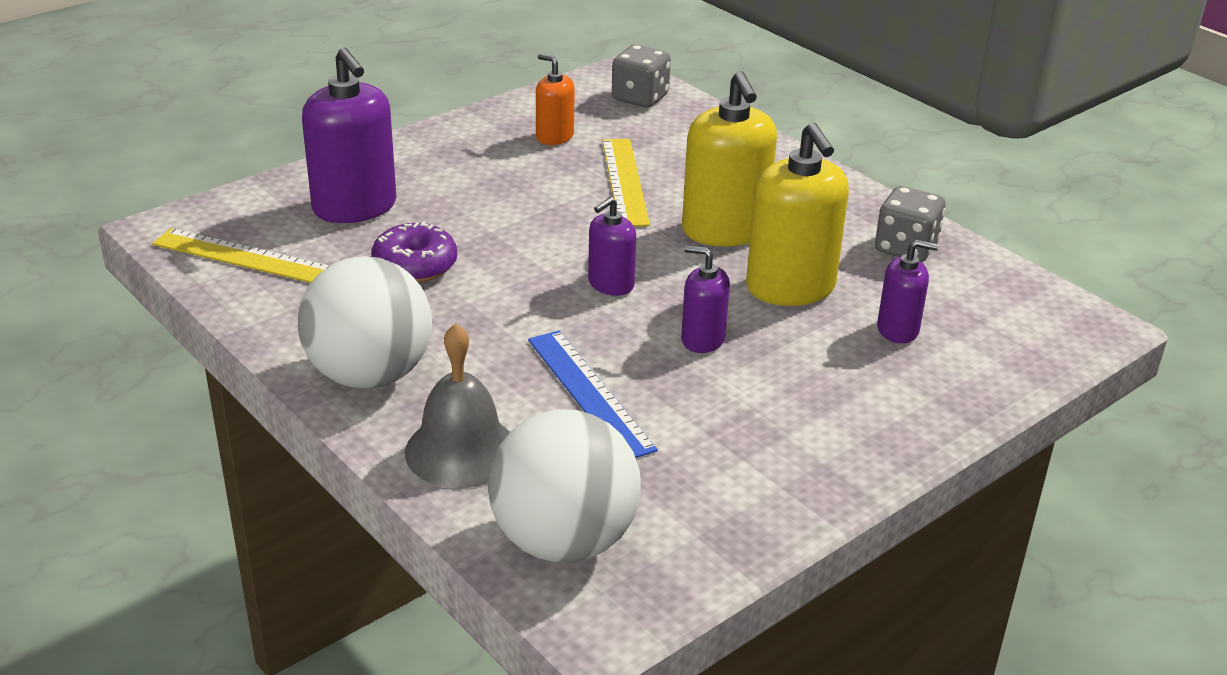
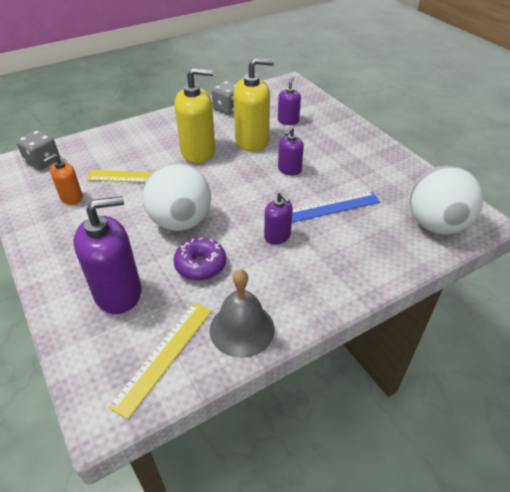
camera: 80 degrees left, 10 degrees up
white ball [298,256,432,388] -> white ball moved to [143,163,211,231]
grey bell [405,323,510,488] -> grey bell moved to [210,269,275,358]
purple soap dispenser [588,197,636,296] -> purple soap dispenser moved to [264,192,293,244]

